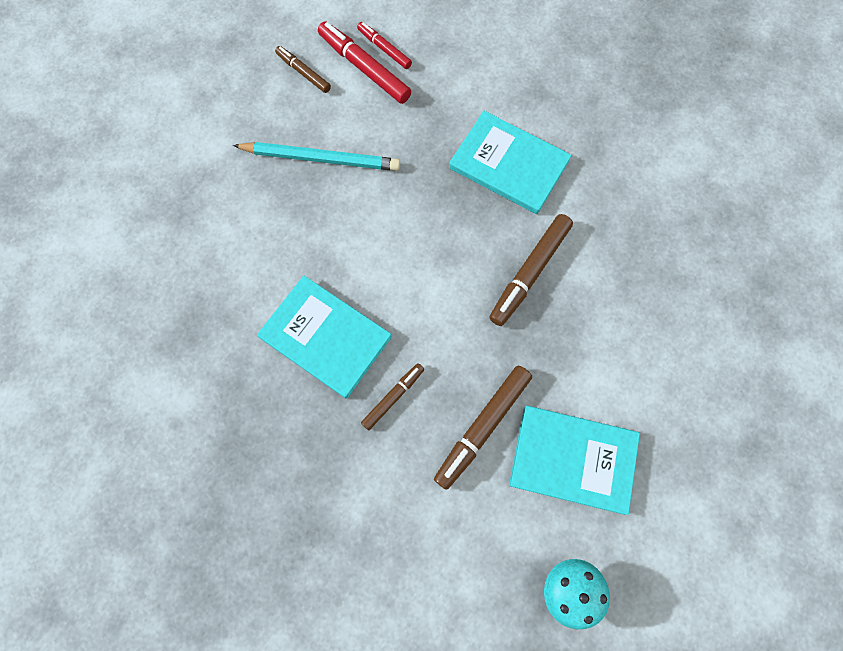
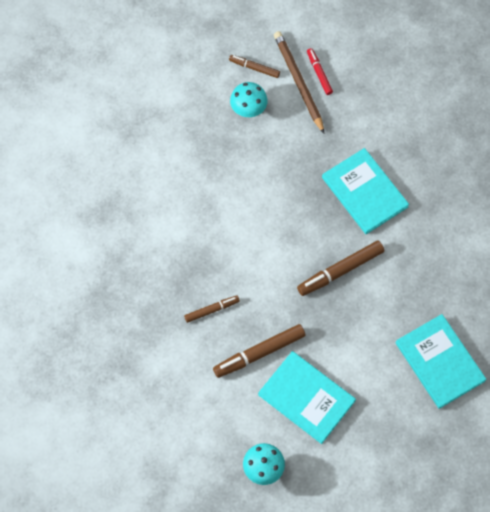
camera: 25 degrees right, 5 degrees down
turquoise pencil [233,142,400,171] -> none
turquoise book [257,276,392,399] -> turquoise book moved to [396,314,487,409]
brown marker [275,46,331,93] -> brown marker turned 45 degrees counterclockwise [229,55,280,78]
red marker [318,21,411,104] -> brown pencil [274,31,324,133]
none -> turquoise mushroom [230,82,268,117]

